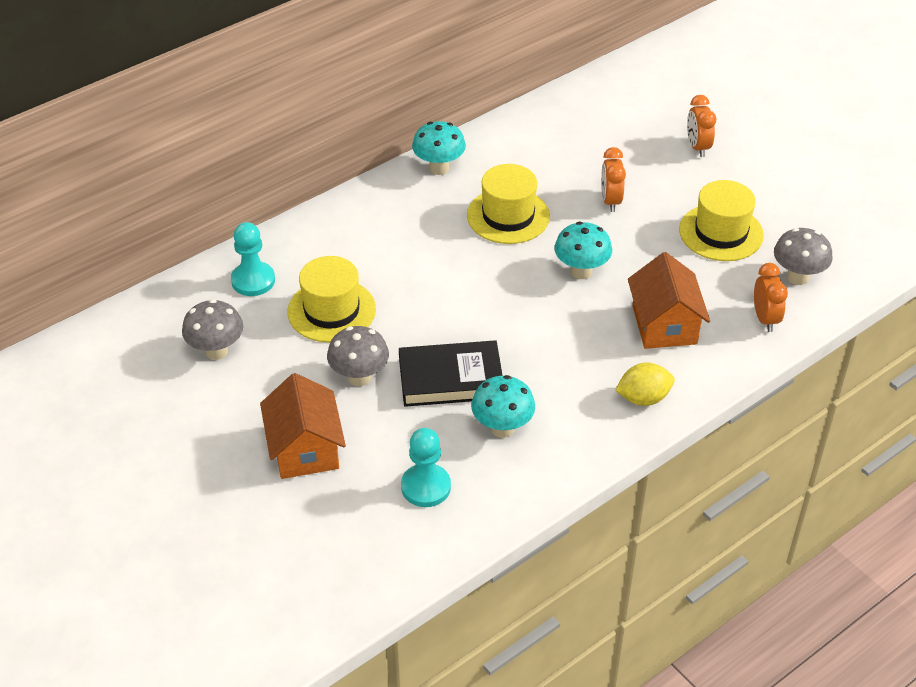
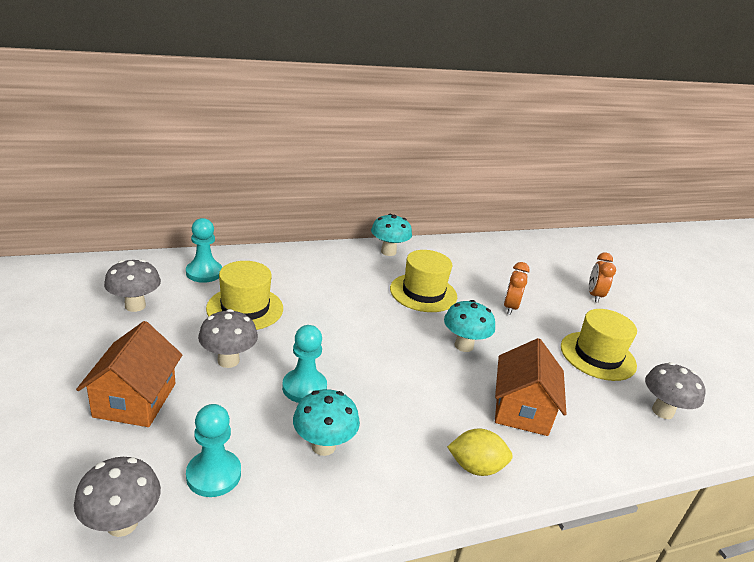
camera: 15 degrees right, 15 degrees down
black book [399,340,503,407] -> turquoise pawn [282,325,327,403]
orange clock [754,263,788,332] -> none
none -> grey mushroom [74,457,161,537]

